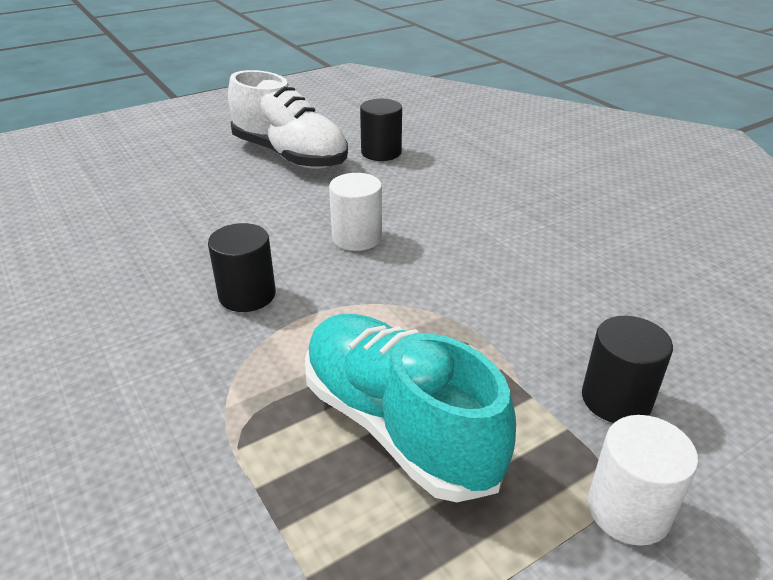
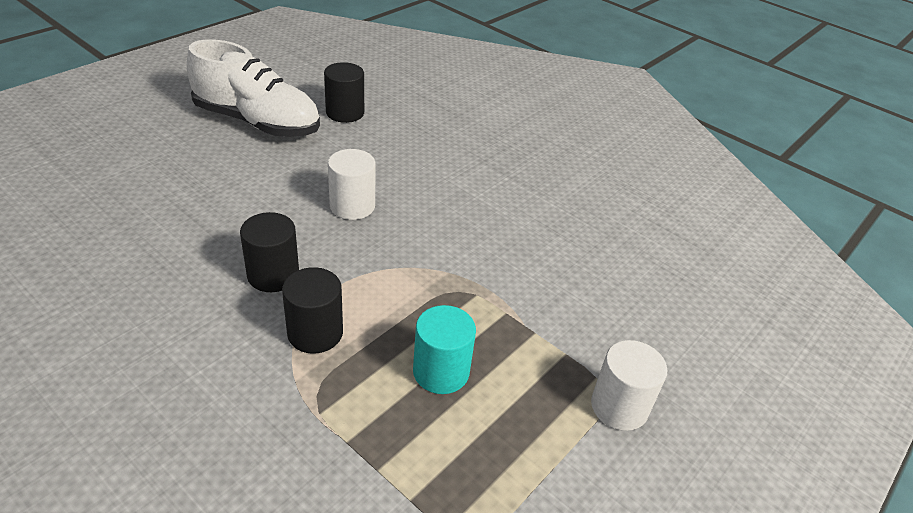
camera: 20 degrees left, 5 degrees up
turquoise shoe [305,314,516,502] -> turquoise cylinder [413,305,476,394]
black cylinder [582,316,673,423] -> black cylinder moved to [282,267,343,354]

